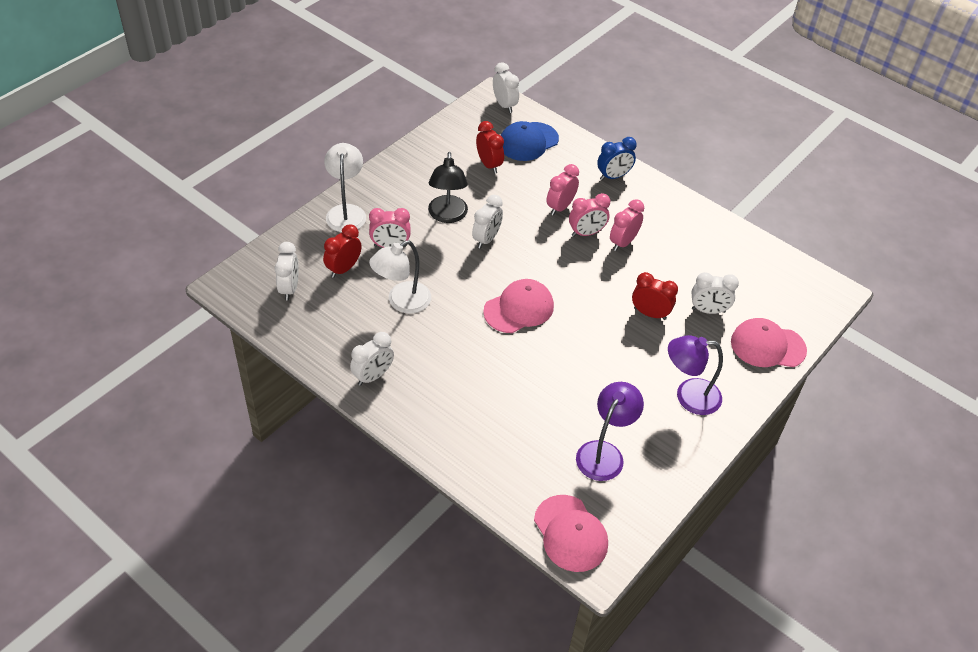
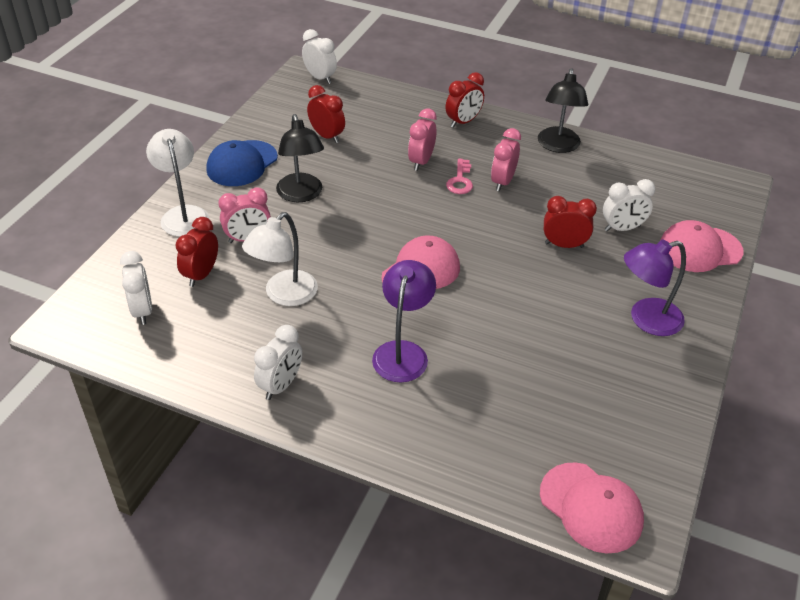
camera: 15 degrees left, 5 degrees down
white clock [472,195,503,249] -> none
blue cap [501,121,559,161] -> blue cap moved to [206,140,278,186]
pink clock [569,193,610,237] -> pink key [446,159,473,194]
purple lamp [576,382,644,481] -> purple lamp moved to [372,260,436,382]
blue clock [597,137,637,180] -> red clock [446,72,484,128]
none -> black lamp [538,68,588,153]

